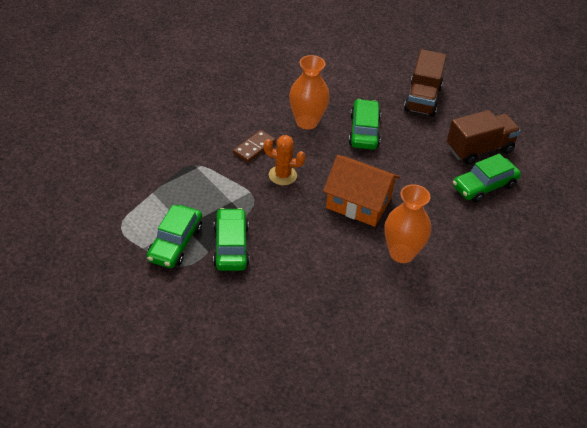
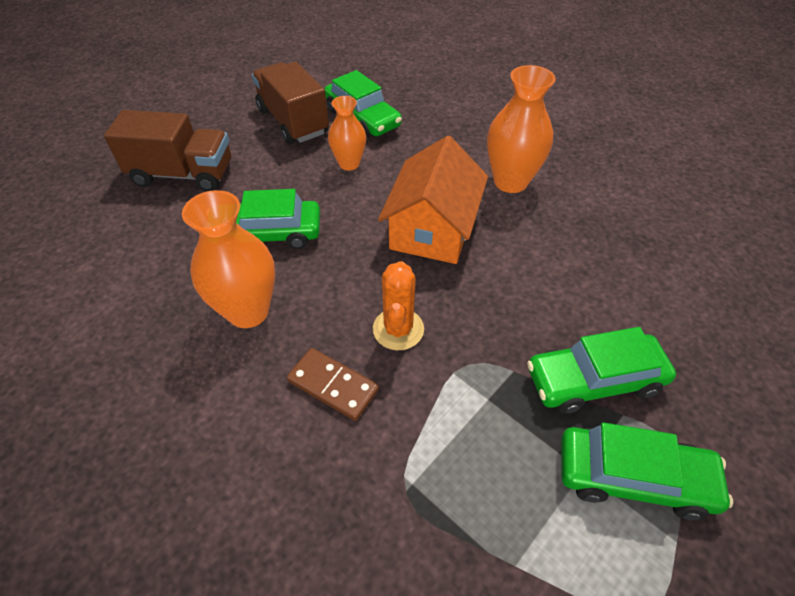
camera: 95 degrees left, 5 degrees up
none -> orange vase [328,96,366,171]

